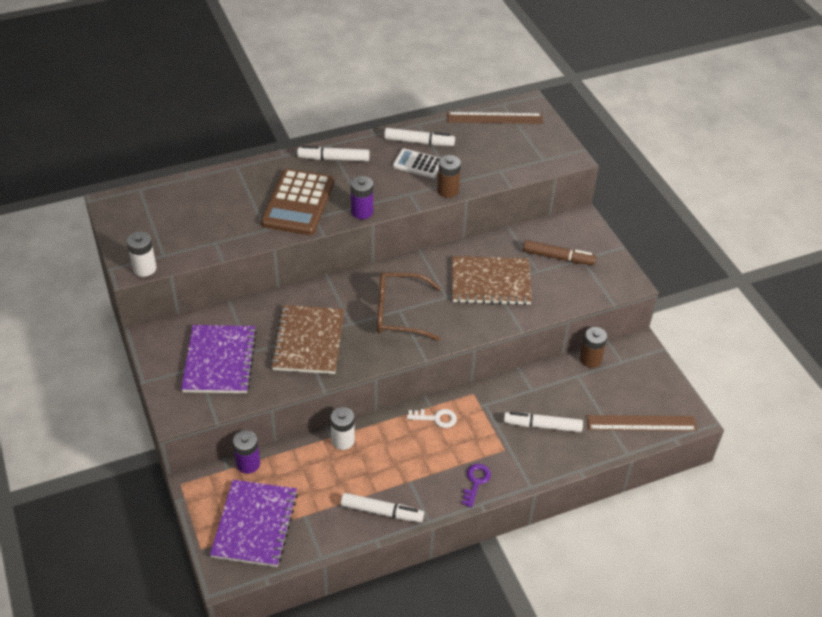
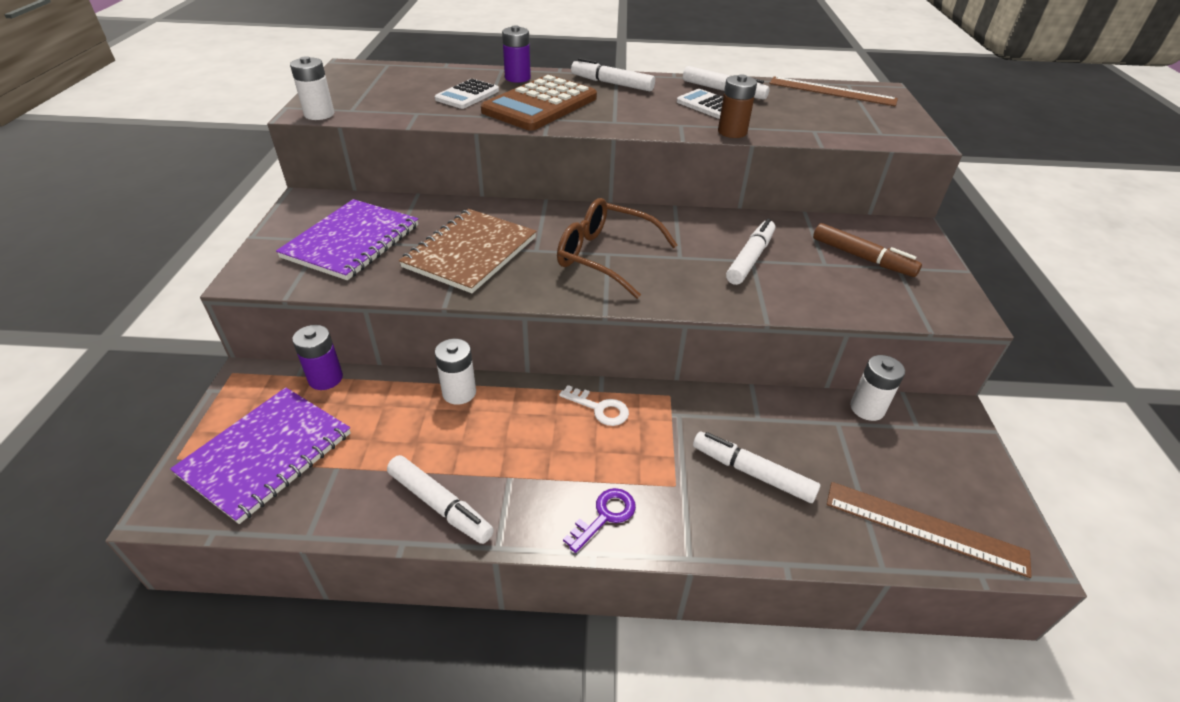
camera: 25 degrees right, 5 degrees down
purple battery [351,176,373,219] -> purple battery moved to [502,26,531,83]
brown notebook [452,256,532,305] -> white marker [726,219,775,285]
brown battery [580,327,607,368] -> white battery [850,355,905,421]
none -> white calculator [435,79,499,109]

